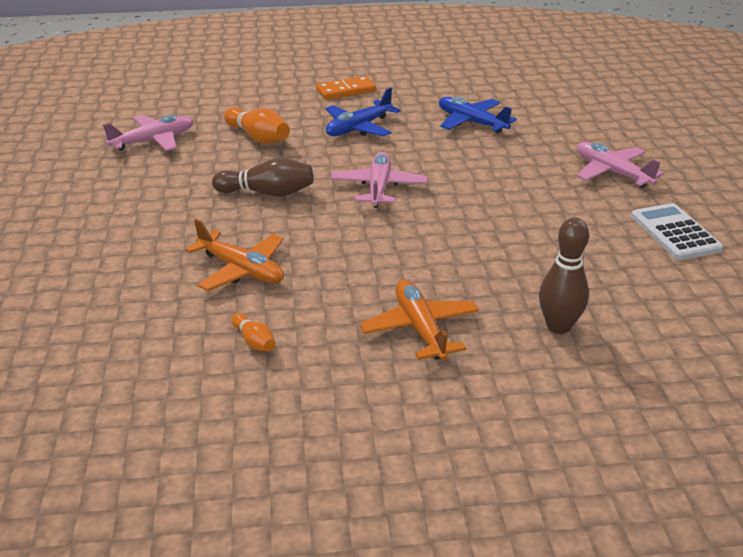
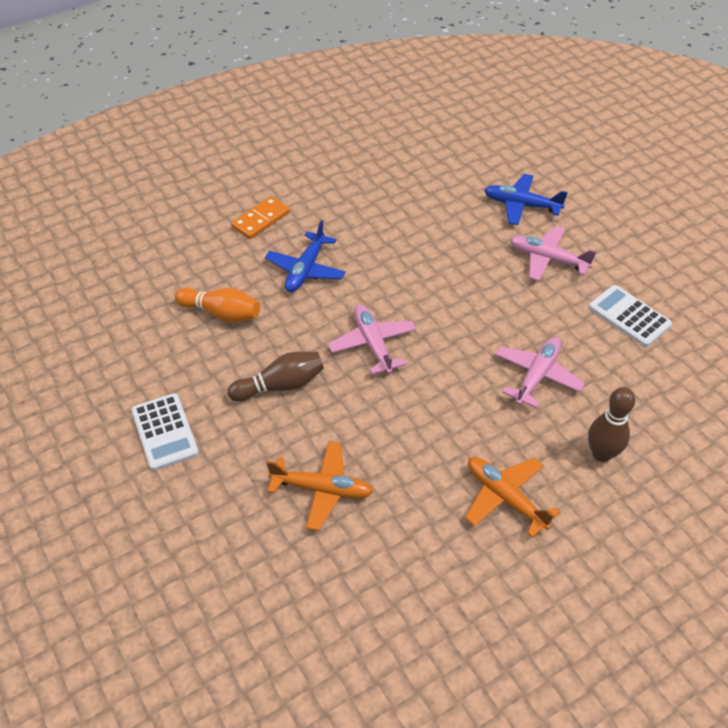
camera: 25 degrees left, 15 degrees up
pink plane [103,114,194,151] -> pink plane moved to [495,337,585,408]
orange bowling pin [231,313,275,352] -> none
blue plane [439,96,517,133] -> blue plane moved to [484,174,568,225]
none -> white calculator [131,393,199,471]

